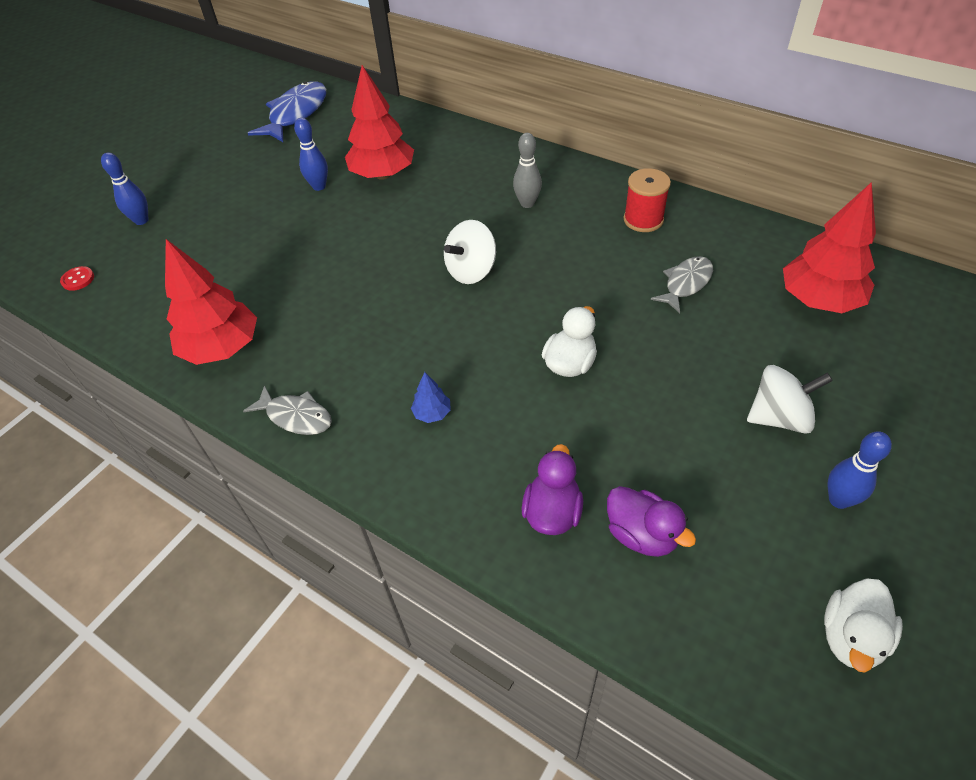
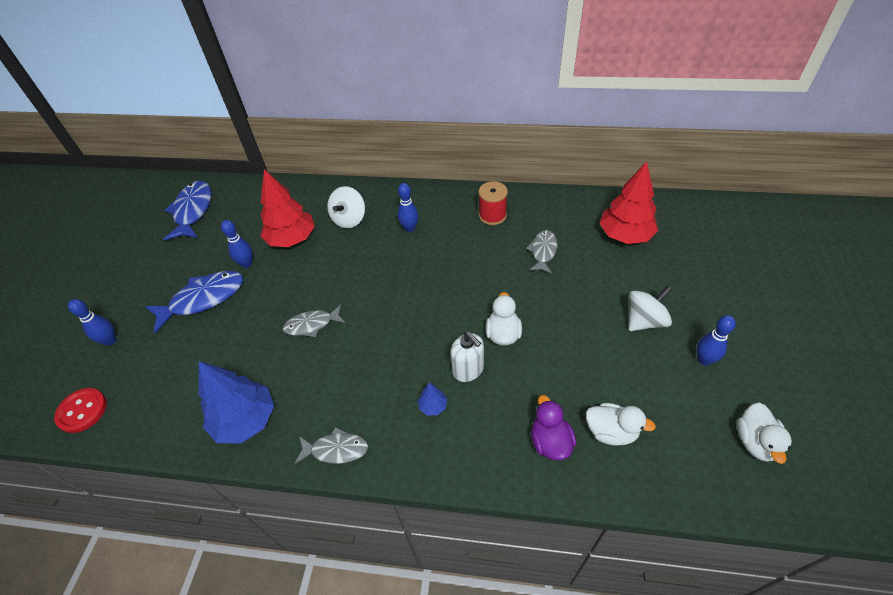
camera: 25 degrees left, 0 degrees up
red button [60,266,94,291] -> red button [54,388,107,433], size x1.72
red tree [165,239,257,365] -> blue tree [198,361,274,443]
white spinning top [444,220,496,284] -> white spinning top moved to [327,186,365,228]
grey bowling pin [513,133,542,208] -> blue bowling pin [398,183,419,232]
purple duck [607,486,696,557] -> white duck [586,403,656,446]
none -> blue fish [145,271,243,333]
none -> grey fish [283,304,345,337]
none -> white soap dispenser [451,332,484,382]

